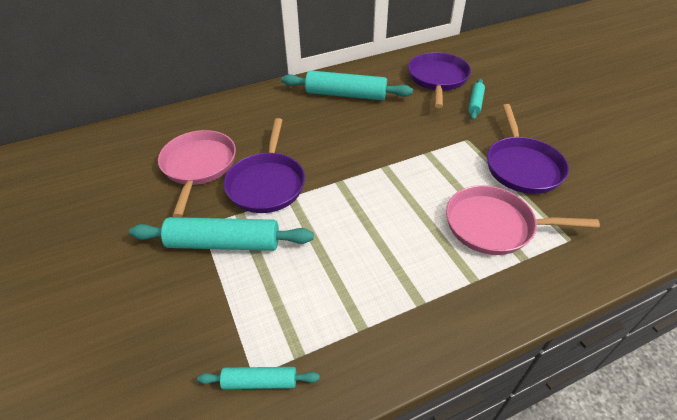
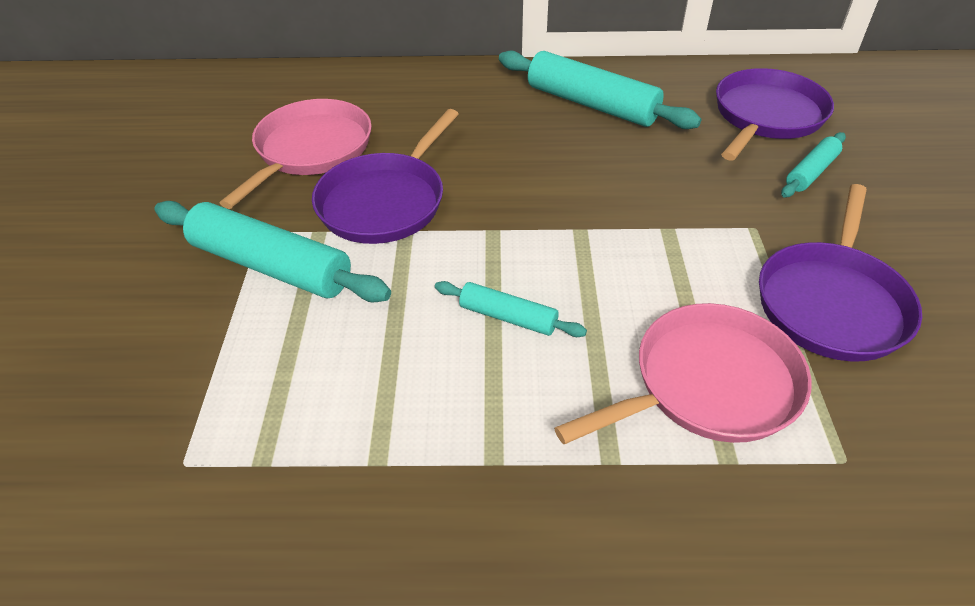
camera: 25 degrees right, 0 degrees up
turquoise rolling pin [197,367,320,389] -> turquoise rolling pin moved to [435,281,587,337]
pink pan [446,185,600,255] -> pink pan turned 120 degrees clockwise [554,303,812,444]

